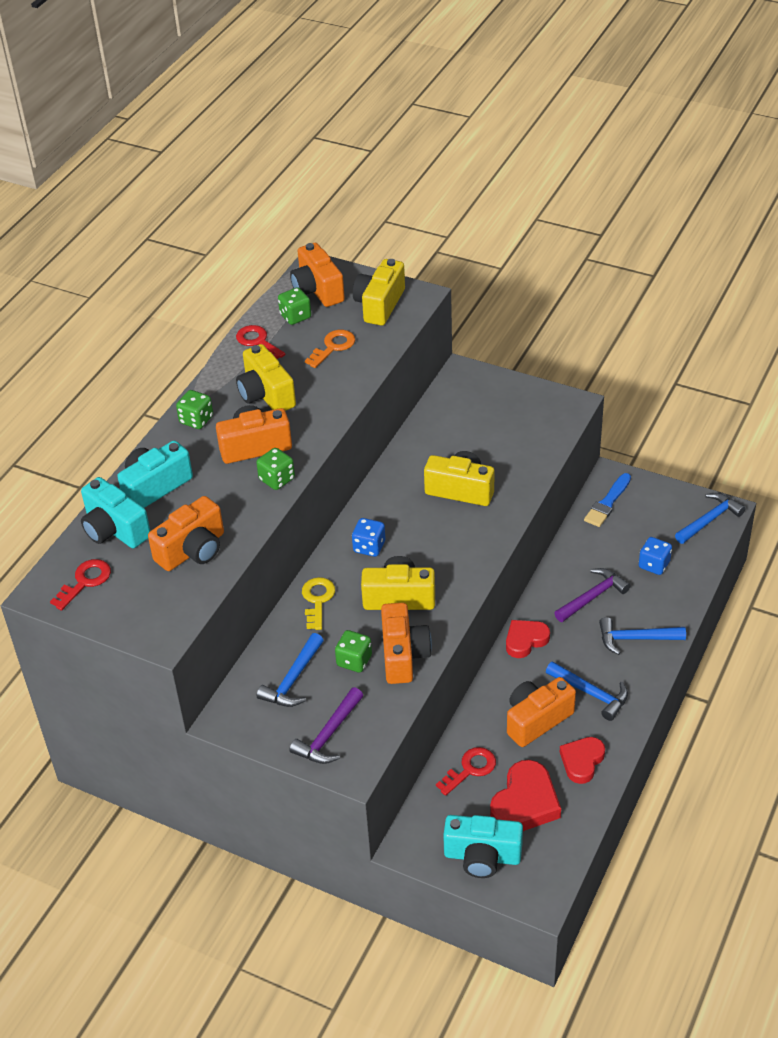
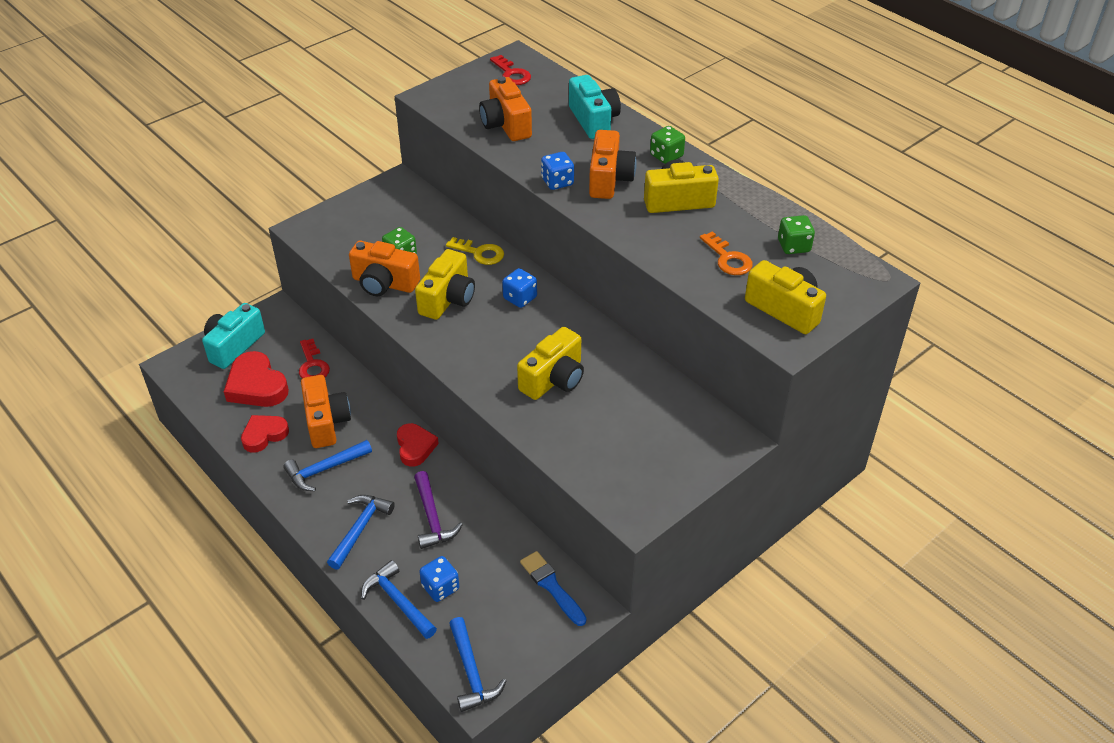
camera: 110 degrees right, 0 degrees up
turquoise camera [81,477,151,548] -> none
red key [236,325,285,359] -> none
green dice [256,448,295,490] -> blue dice [541,152,574,190]
blue hammer [257,633,324,707] -> blue hammer moved to [361,560,437,639]
purple hammer [289,687,363,764] -> none
orange camera [290,243,345,307] -> none
red heart [560,737,605,784] -> red heart turned 90 degrees counterclockwise [241,415,289,453]

